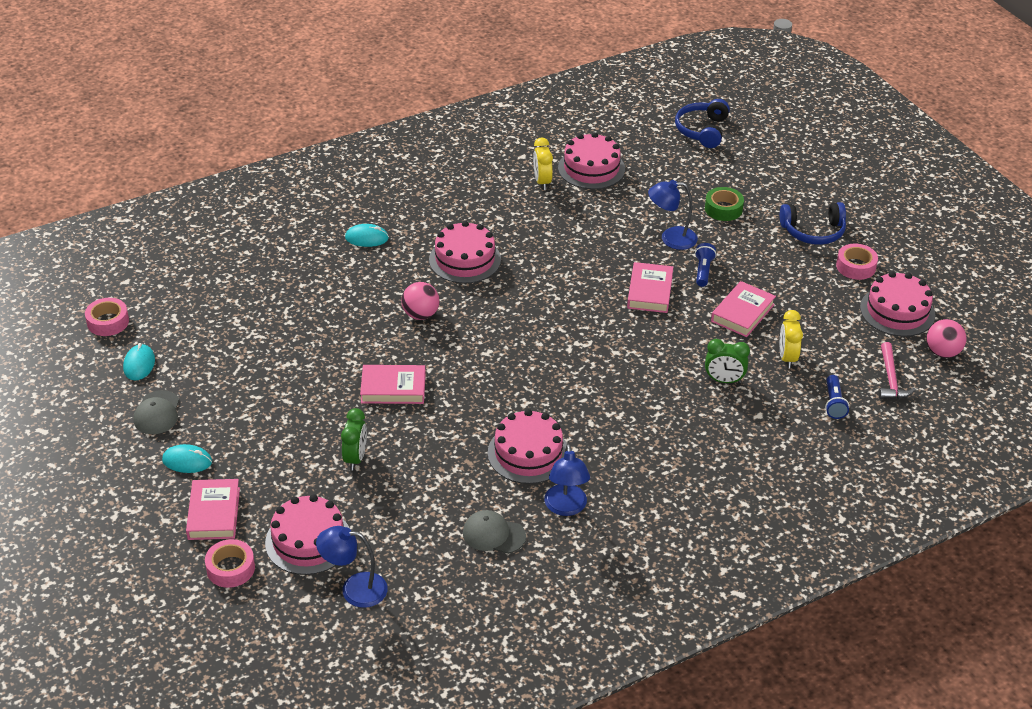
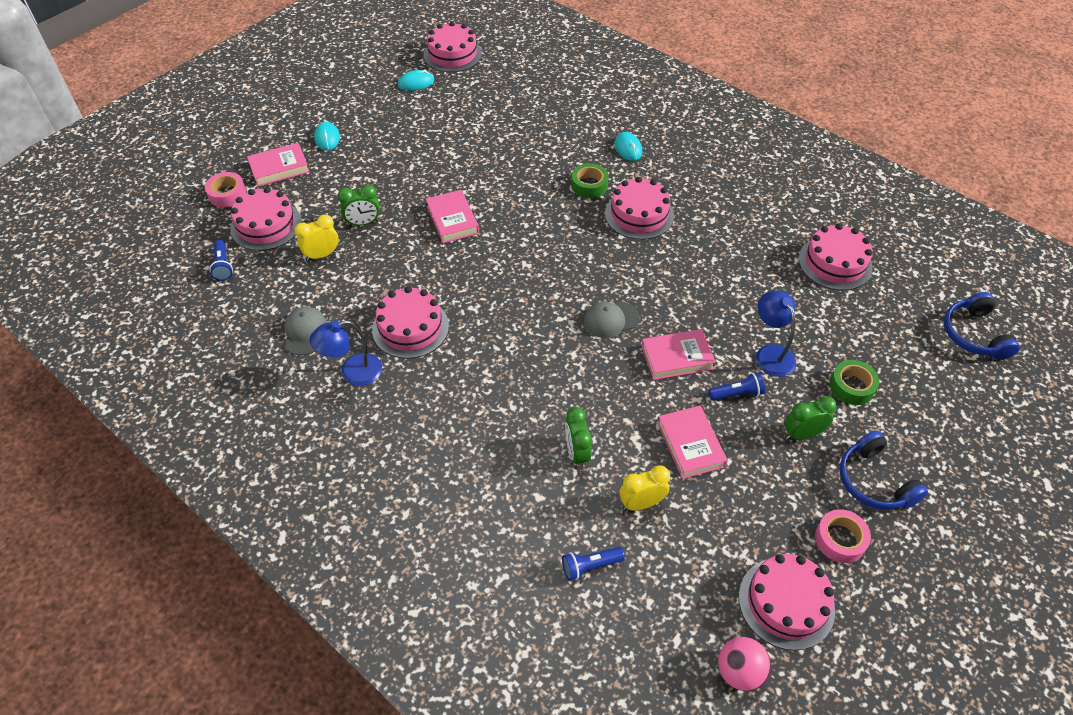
camera: 70 degrees right, 10 degrees up
pink tape [85,298,129,336] -> pink cake [424,22,482,72]
grey cap [134,390,179,434] -> grey cap moved to [584,301,640,338]
blue lamp [316,526,388,608] -> blue flashlight [209,240,233,281]
pink ball [401,282,439,320] -> none
yellow clock [533,137,553,190] -> yellow clock moved to [295,215,339,261]
blue headphones [675,99,730,148] -> blue headphones turned 90 degrees counterclockwise [944,292,1020,360]
pink book [711,281,776,337] -> pink book turned 60 degrees clockwise [657,406,728,479]
pink hammer [879,342,916,399] -> none
none -> green tape [571,163,609,198]
none -> green clock [785,396,837,440]

